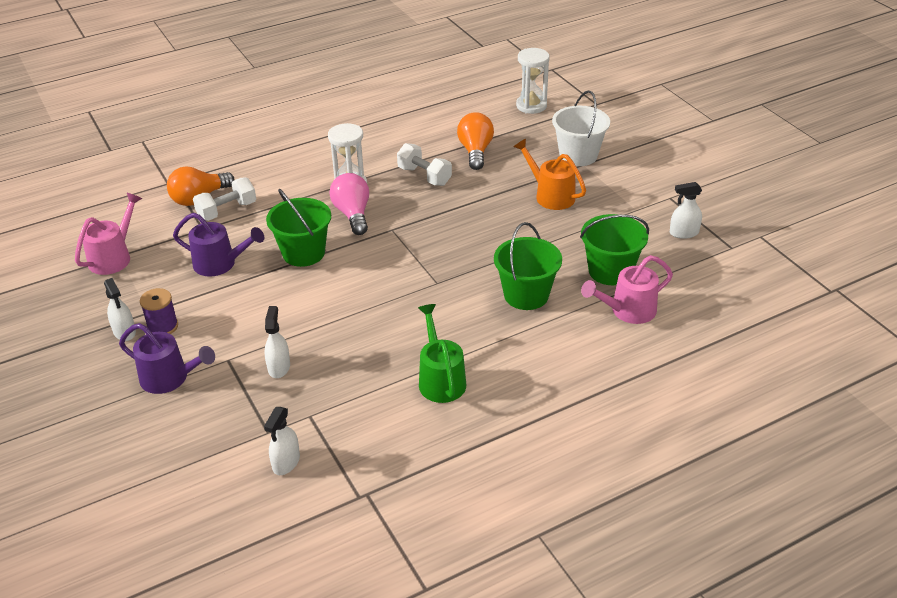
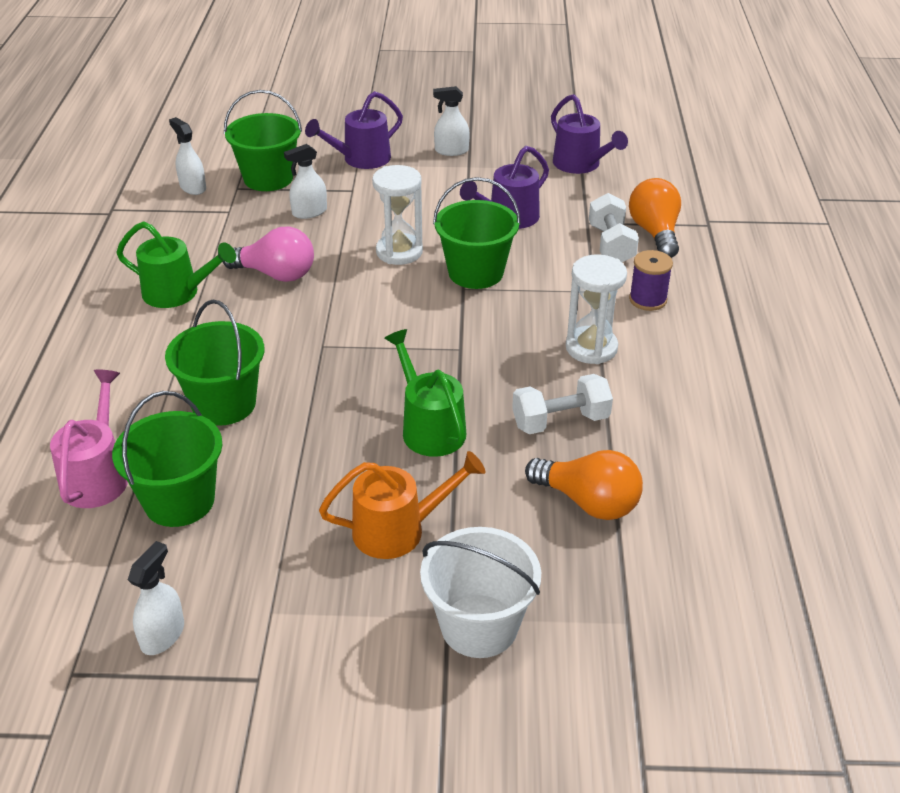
camera: 120 degrees right, 0 degrees up
pink watering can [75,193,142,275] -> purple watering can [551,94,628,174]
purple spool [140,288,178,334] -> purple spool moved to [629,250,673,311]
white spray bottle [264,306,290,378] -> white spray bottle turned 120 degrees clockwise [284,144,327,219]
pink light bulb [329,173,369,235] -> pink light bulb moved to [222,227,314,282]
white hourglass [516,48,549,114] -> white hourglass moved to [372,165,423,265]
none -> green bucket [224,90,302,191]
none -> green watering can [384,329,466,457]

